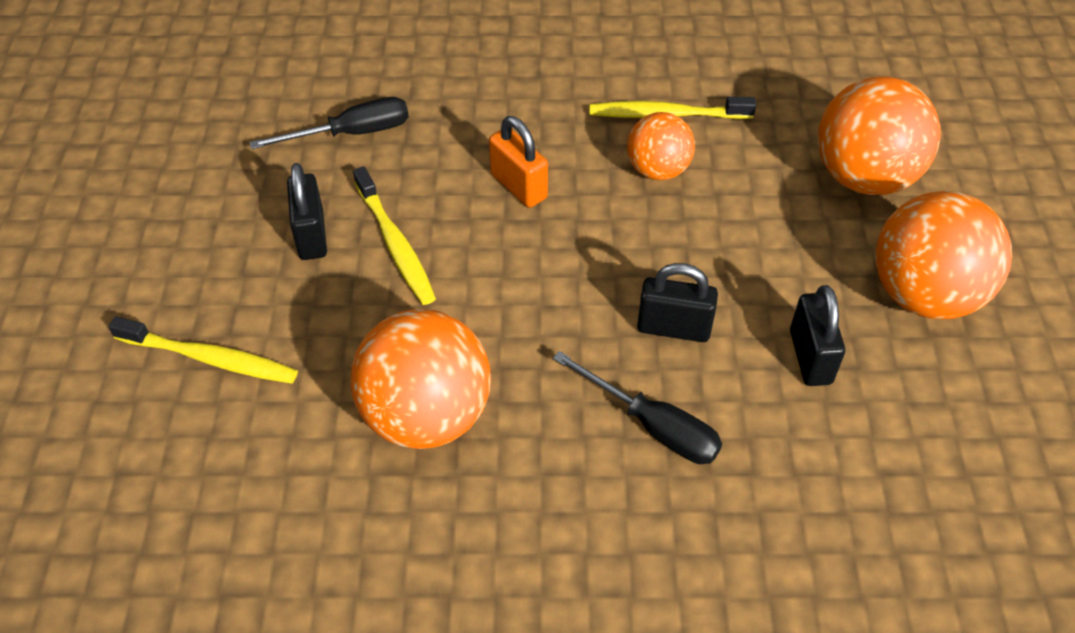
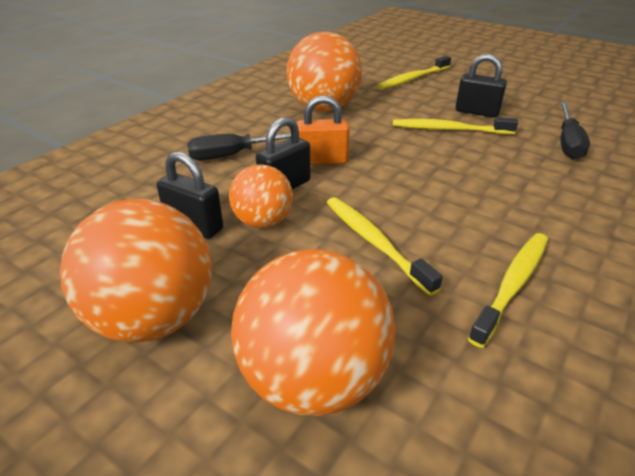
camera: 125 degrees right, 15 degrees down
orange padlock [489,116,548,208] -> orange padlock moved to [297,95,350,165]
orange ball [627,112,695,180] -> orange ball moved to [229,164,293,228]
none -> yellow toothbrush [327,197,443,296]

